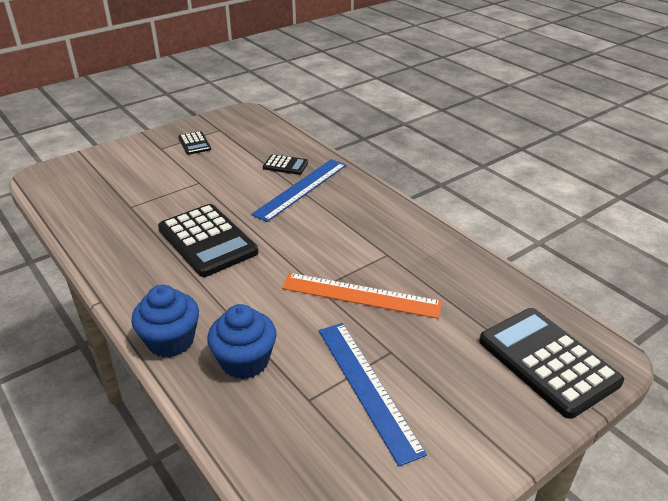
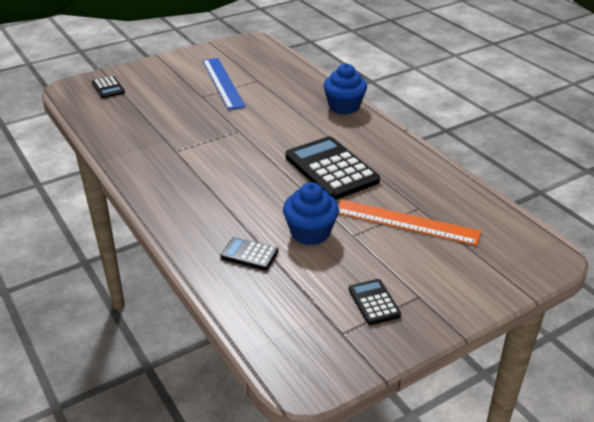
camera: 175 degrees left, 0 degrees up
blue cupcake [207,304,277,379] -> blue cupcake moved to [283,182,339,245]
blue ruler [251,159,346,222] -> none
orange ruler [282,273,443,319] -> orange ruler moved to [338,200,481,246]
black calculator [479,308,624,419] -> black calculator [92,76,125,98], size x0.48

